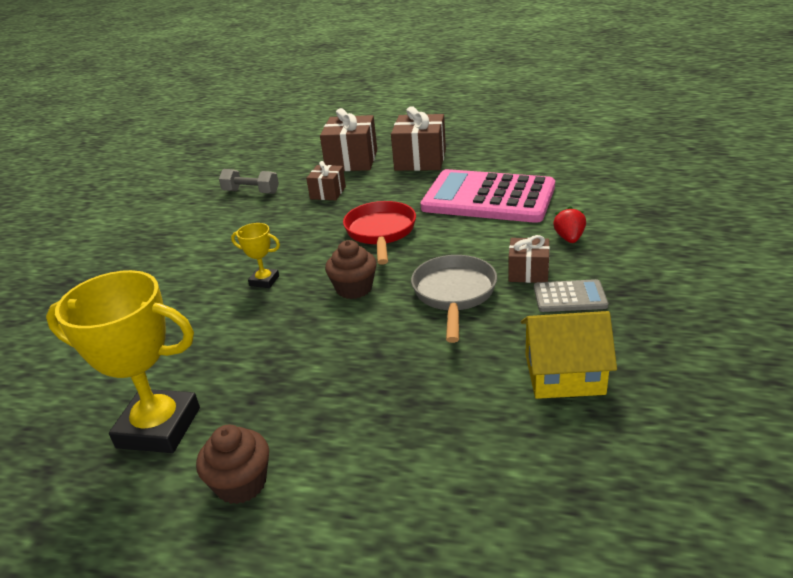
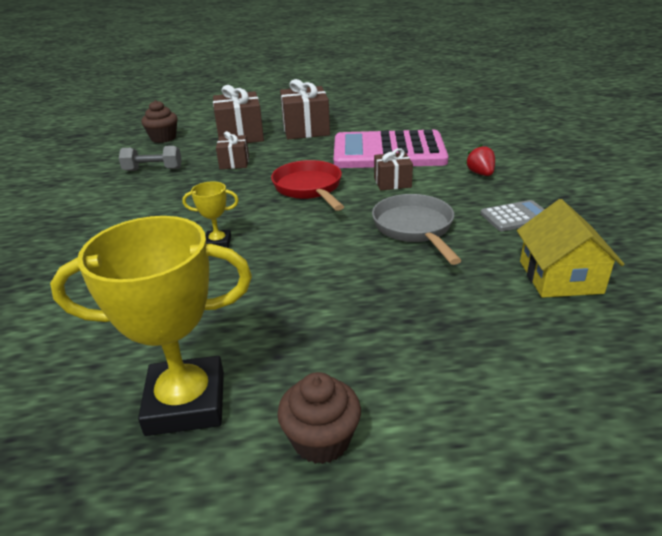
camera: 20 degrees left, 0 degrees up
brown cupcake [325,240,377,299] -> brown cupcake moved to [141,100,178,143]
brown gift [508,235,550,283] -> brown gift moved to [374,148,413,190]
yellow house [521,311,617,399] -> yellow house turned 75 degrees counterclockwise [517,199,624,298]

